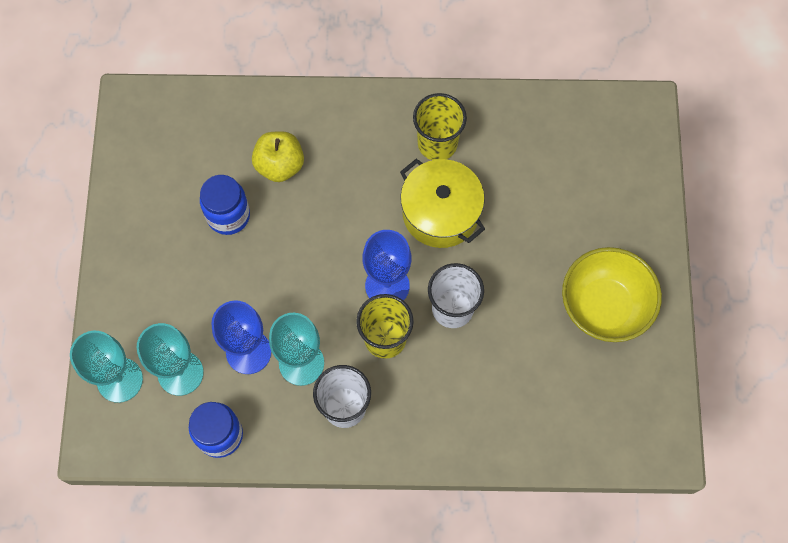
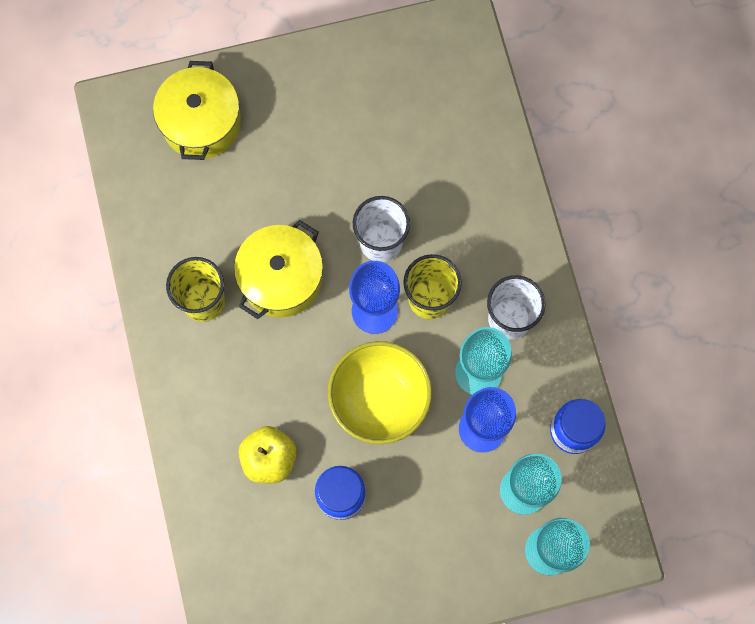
camera: 105 degrees left, 5 degrees up
yellow bowl [562,247,662,342] -> yellow bowl moved to [328,341,432,444]
none -> yellow pot [153,61,241,160]

